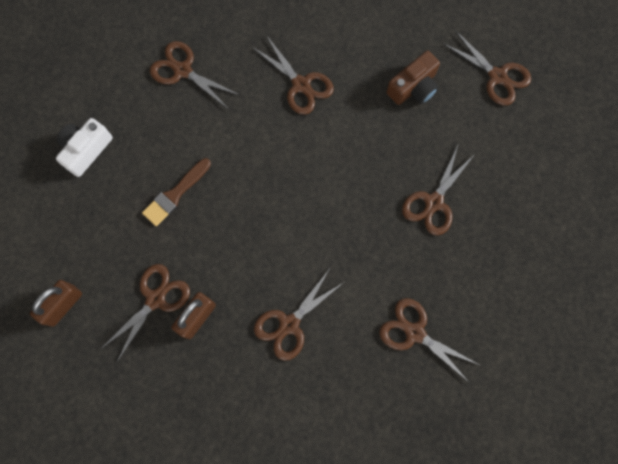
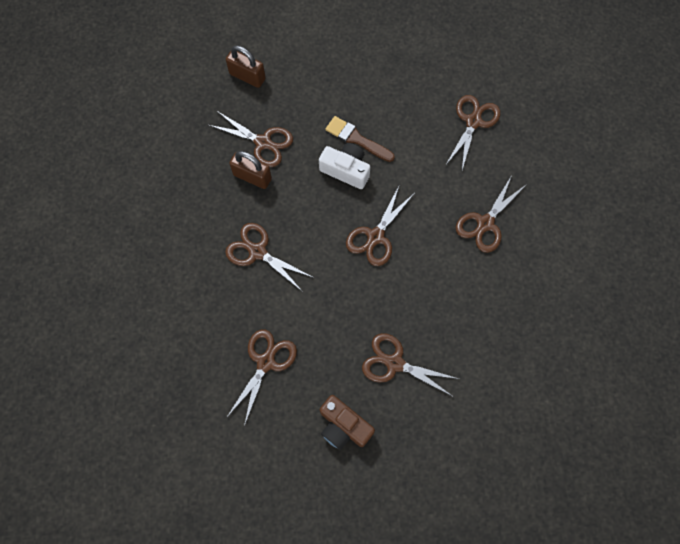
camera: 80 degrees right, 5 degrees down
white camera [56,118,113,177] -> white camera moved to [319,143,370,189]
brown camera [387,51,440,105] -> brown camera moved to [320,395,375,450]
brown scissors [443,30,531,106] -> brown scissors moved to [346,184,415,266]

